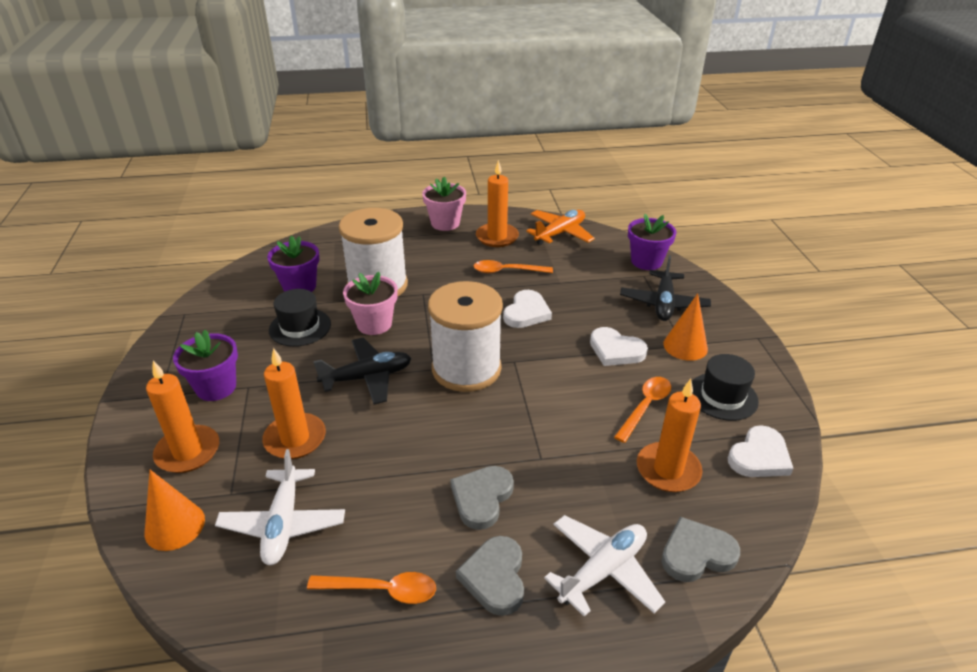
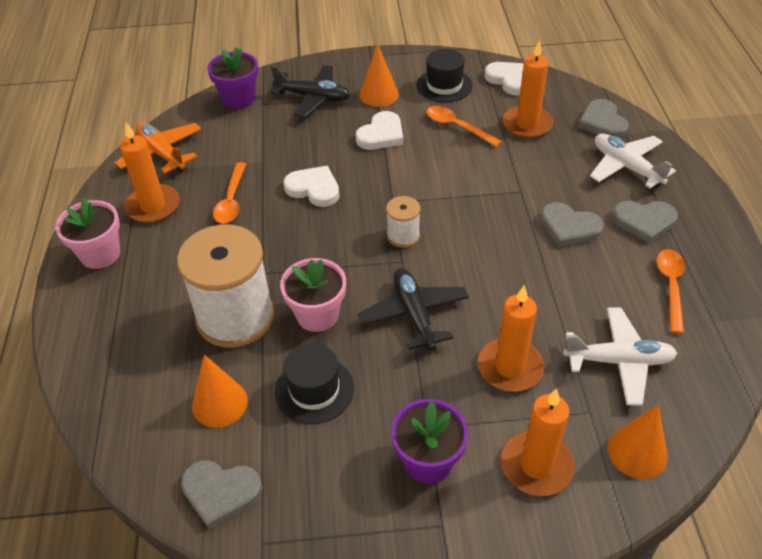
camera: 85 degrees left, 10 degrees up
purple flower pot [267,235,319,292] -> orange cone [192,355,248,428]
white spool [428,281,503,392] -> white spool [386,196,420,248], size x0.46
none -> grey heart [181,460,262,530]

